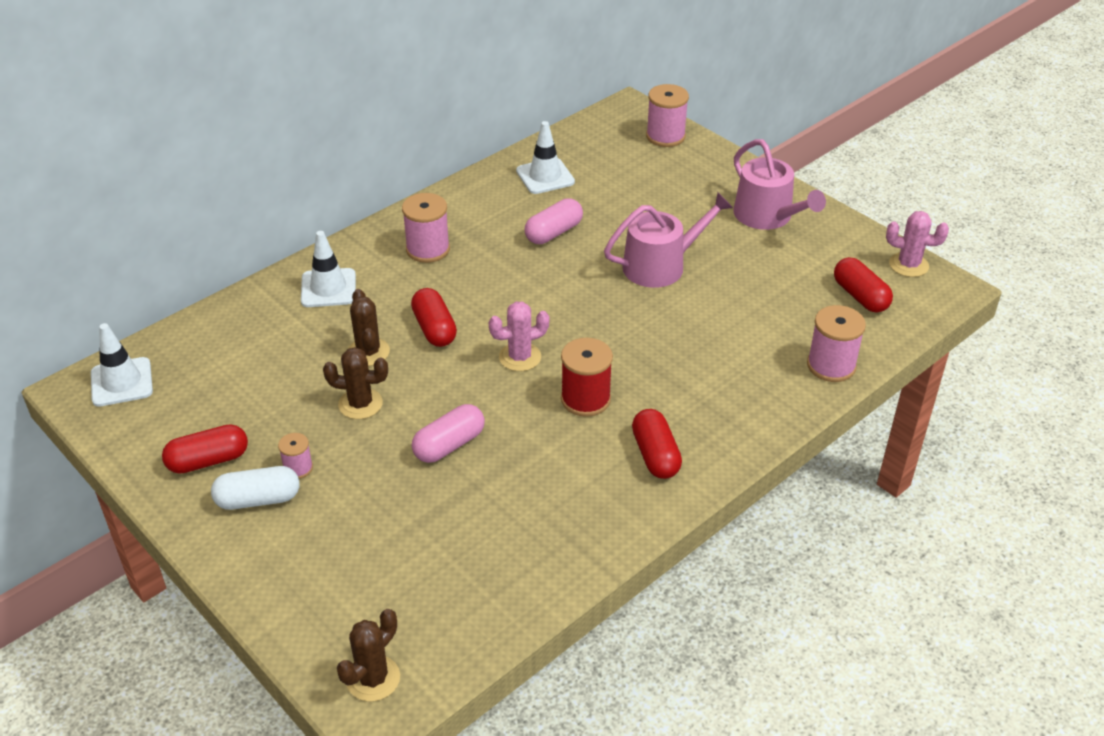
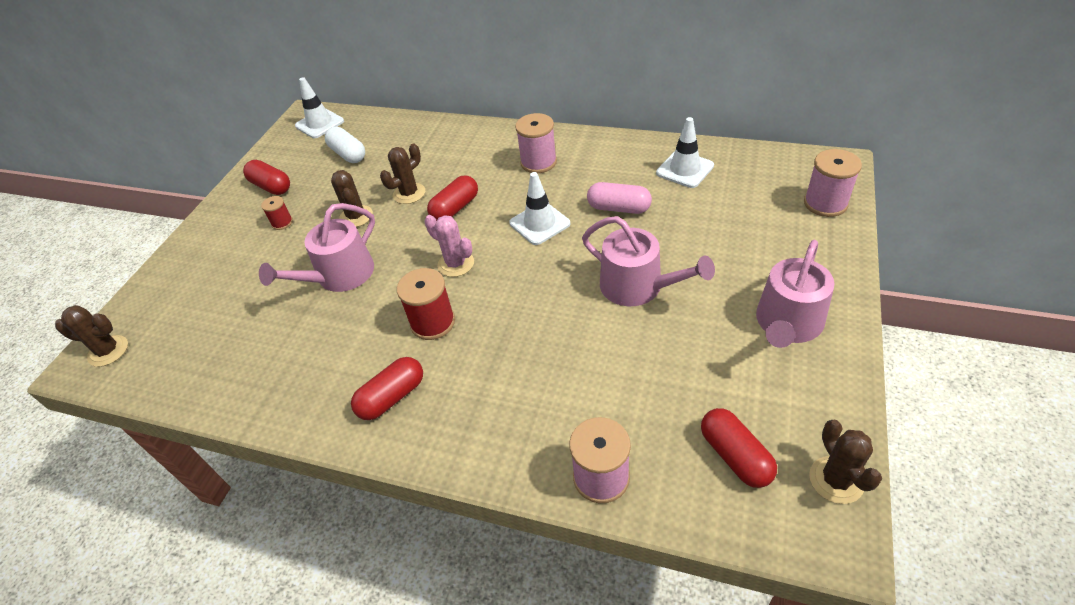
camera: 65 degrees right, 5 degrees up
white capsule [211,466,299,510] -> white capsule moved to [325,127,365,163]
pink spool [278,433,313,479] -> red spool [261,196,293,230]
white traffic cone [301,231,356,307] -> white traffic cone moved to [509,172,570,245]
pink capsule [412,404,485,463] -> pink watering can [259,203,375,292]
red capsule [834,257,893,312] -> red capsule turned 60 degrees counterclockwise [701,408,777,488]
pink cactus [886,211,949,277] -> brown cactus [809,420,882,504]

